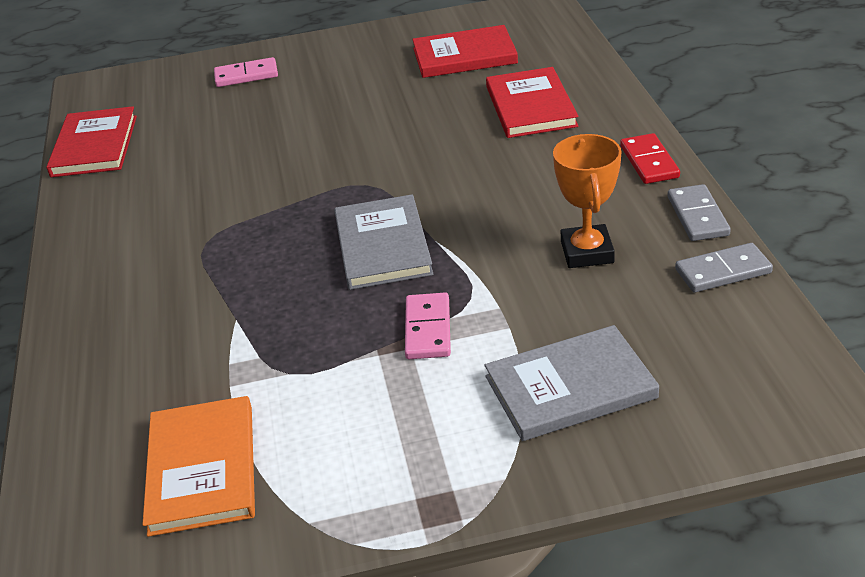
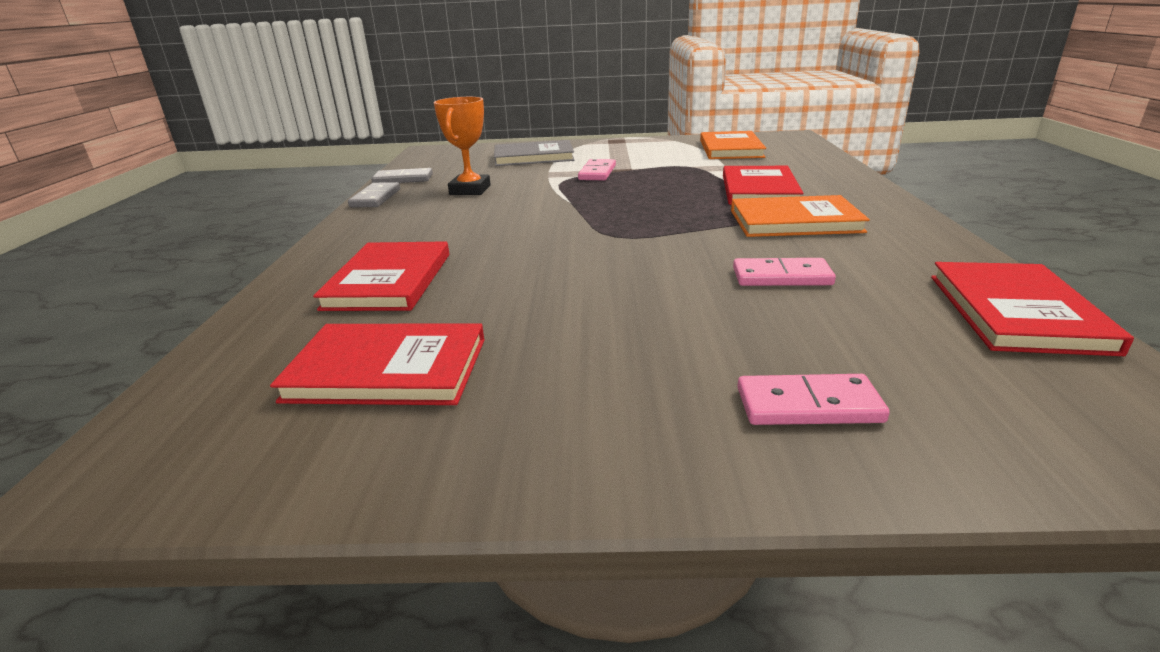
camera: 170 degrees left, 10 degrees down
grey book [334,194,433,290] -> none
red domino [620,133,680,184] -> none
none -> red book [723,166,803,205]
none -> orange book [731,195,870,237]
none -> pink domino [733,258,836,286]

